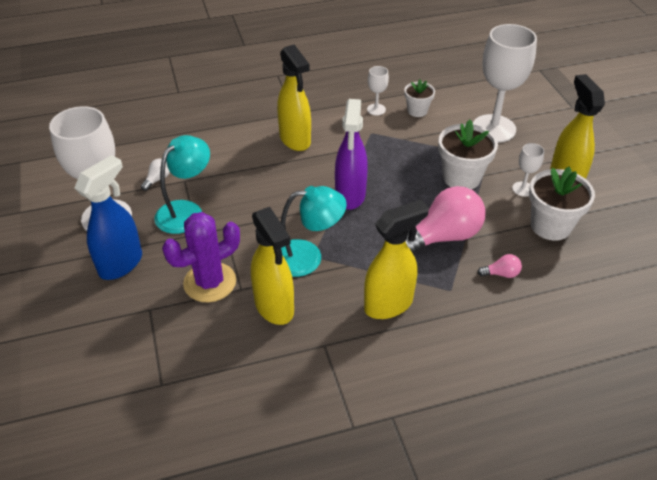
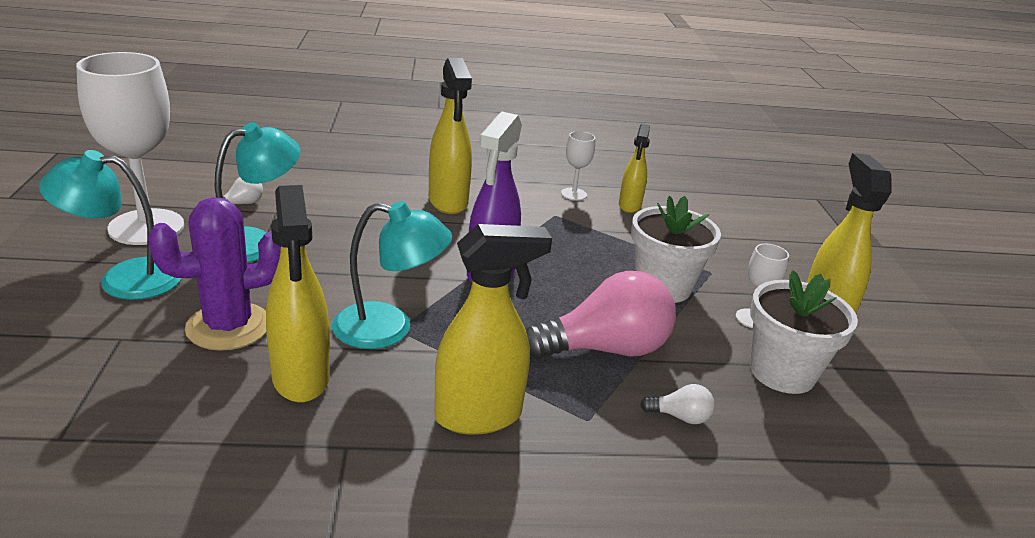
camera: 10 degrees right, 15 degrees down
blue spray bottle [75,155,142,280] -> turquoise lamp [39,150,181,300]
white flower pot [404,79,435,117] -> yellow spray bottle [619,124,650,213]
white goblet [473,24,537,143] -> none
pink light bulb [477,254,522,278] -> white light bulb [640,384,715,424]

